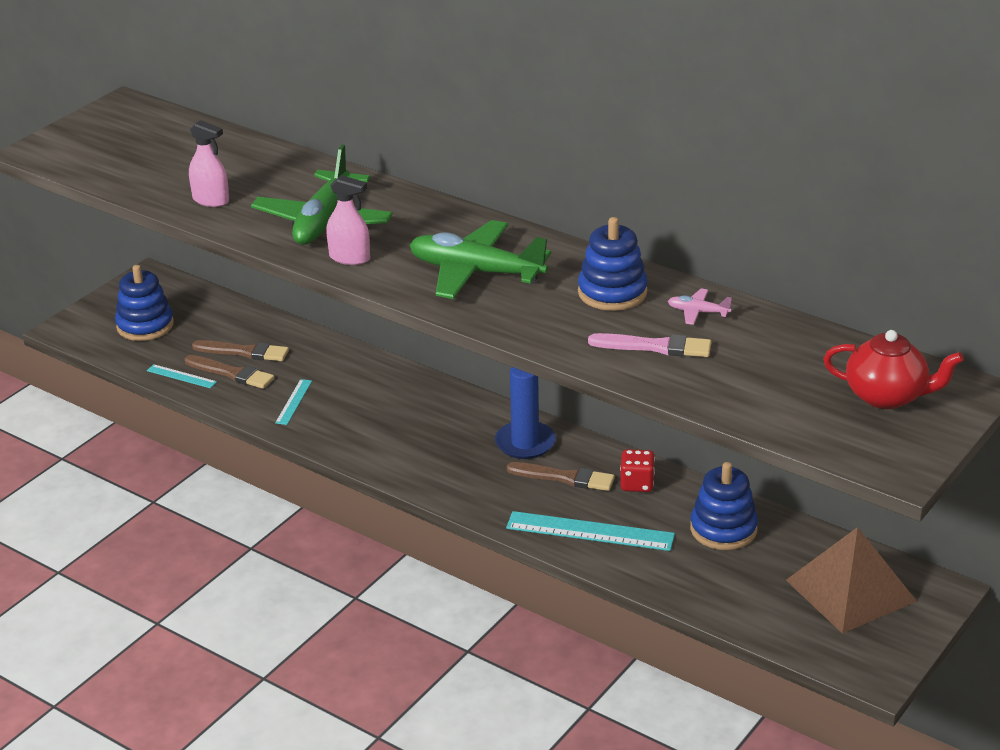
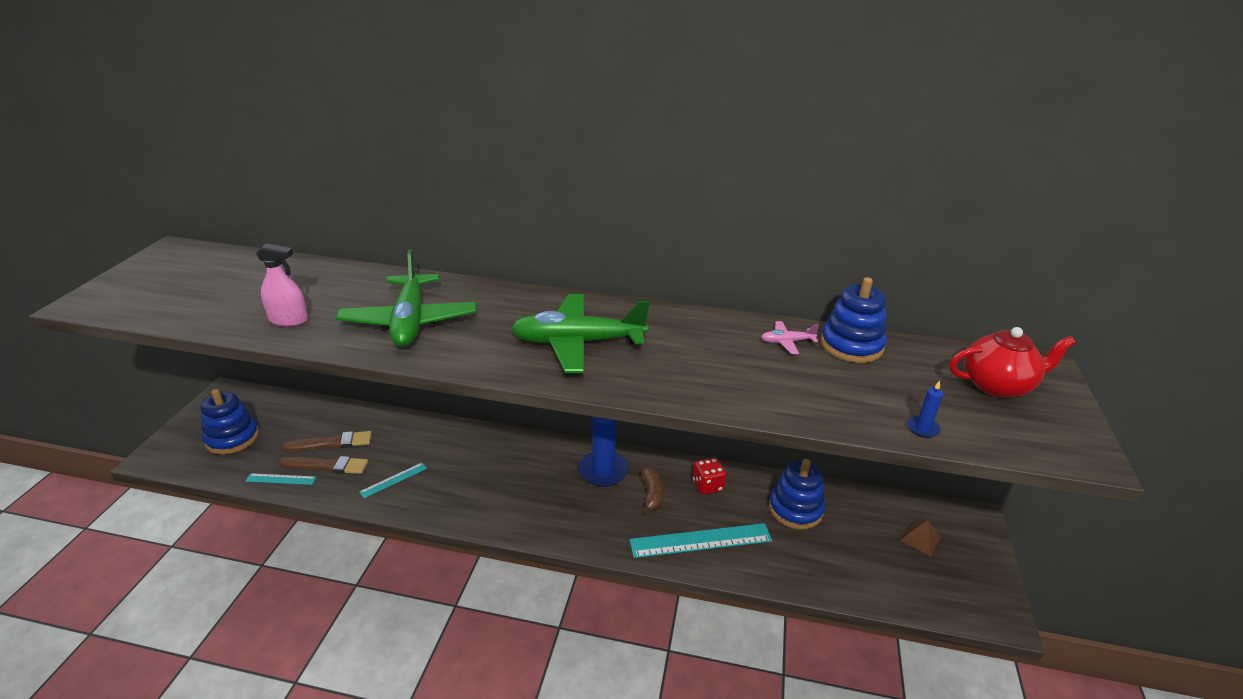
camera: 25 degrees left, 0 degrees up
turquoise ruler [275,379,312,425] -> turquoise ruler turned 60 degrees clockwise [359,463,427,498]
pink spray bottle [326,175,370,265] -> none
brown brush [507,462,615,491] -> brown banana [641,467,664,515]
blue stacking toy [578,217,648,311] -> blue stacking toy moved to [820,277,887,363]
pink brush [588,333,711,357] -> none
brown pyramid [786,527,917,634] -> brown pyramid [900,520,941,556], size x0.42
none -> blue candle [907,380,943,438]

